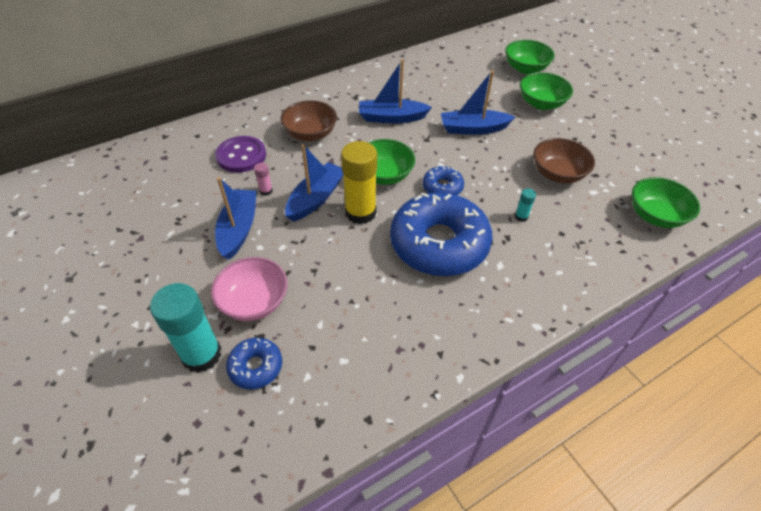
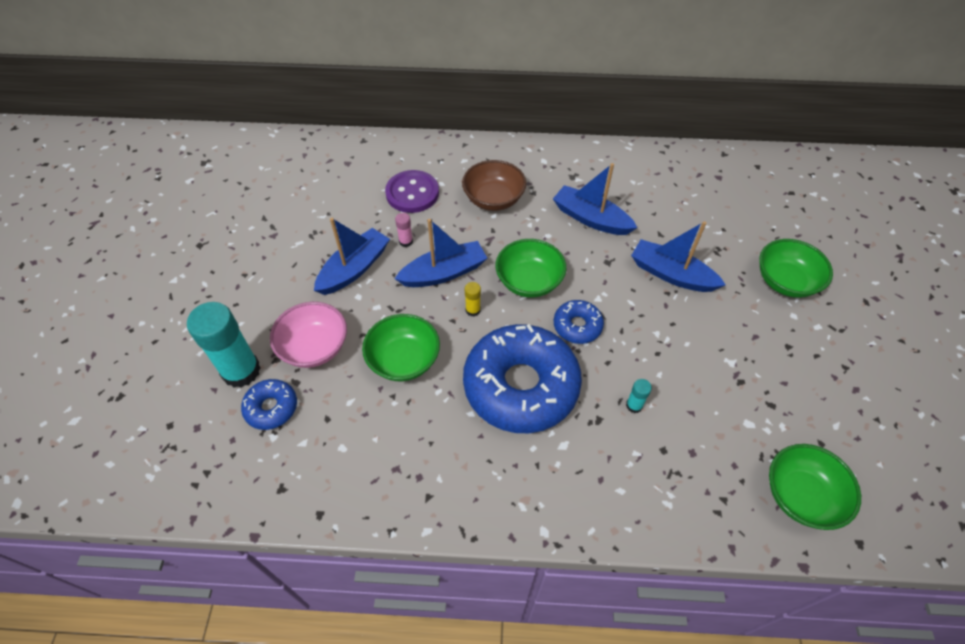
camera: 35 degrees right, 5 degrees up
yellow glue stick [341,141,377,224] -> yellow glue stick [465,282,481,316], size x0.43
green bowl [505,40,555,74] -> green bowl moved to [362,314,440,381]
brown bowl [534,138,595,183] -> none

